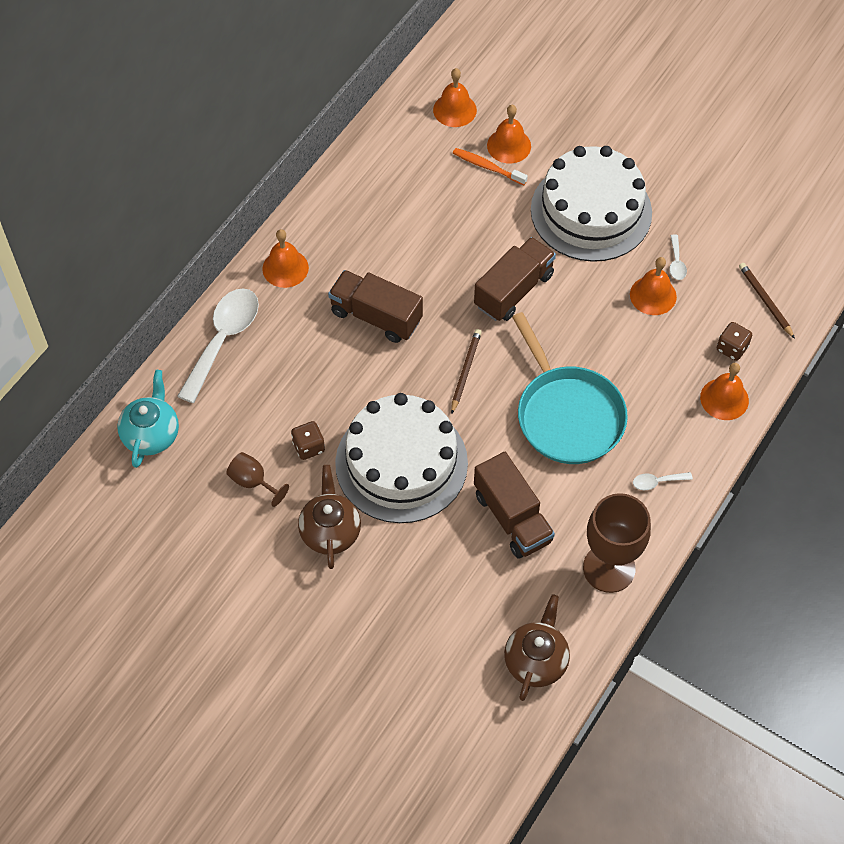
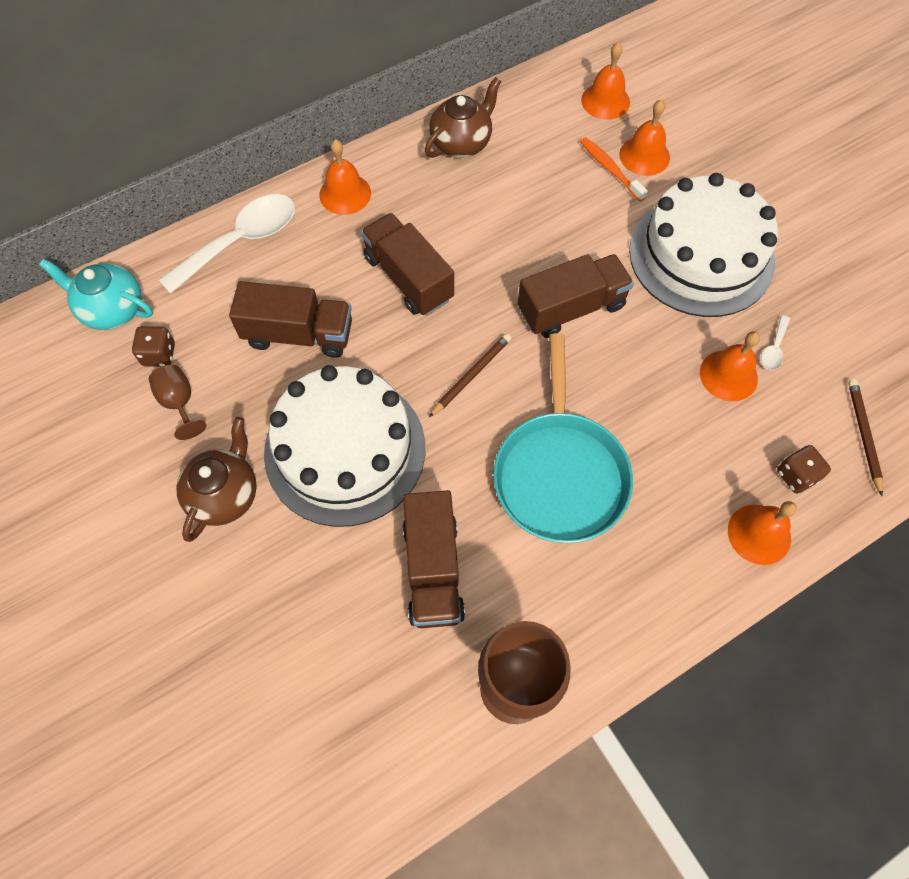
camera: 25 degrees right, 5 degrees up
turquoise teapot [117,370,179,468] -> turquoise teapot turned 105 degrees counterclockwise [39,259,153,330]
brown dice [291,421,325,460] -> brown dice moved to [132,326,175,367]
brown teapot [504,594,570,701] -> brown teapot moved to [425,77,501,158]
white spoon [633,472,693,490] -> none
none -> brown truck [229,281,352,358]

